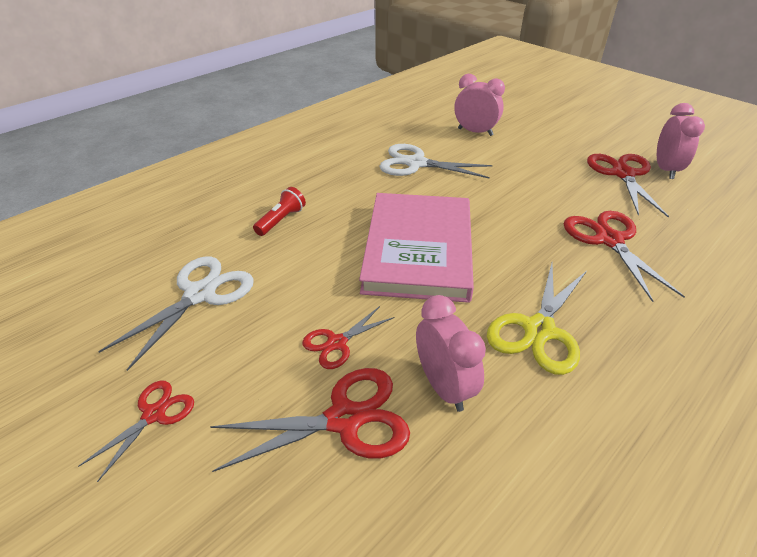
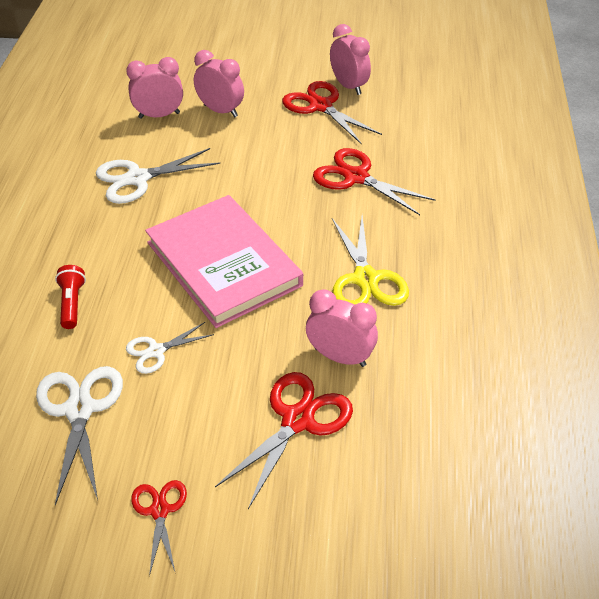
camera: 40 degrees left, 5 degrees up
red scissors [302,306,394,369] -> none
none -> white scissors [126,322,214,374]
none -> pink clock [194,50,244,117]

